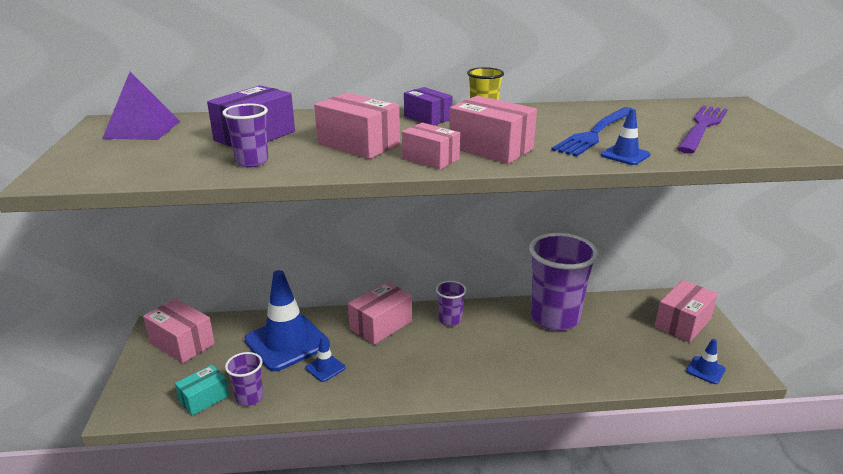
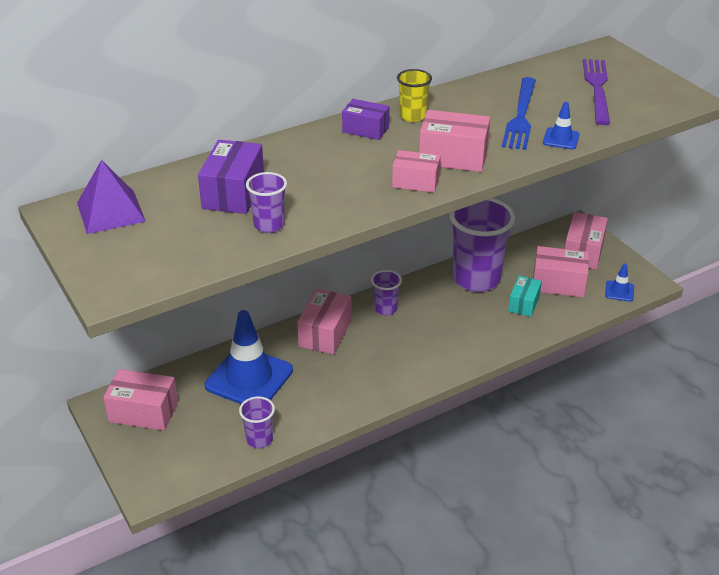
camera: 25 degrees left, 10 degrees up
turquoise box [175,365,229,416] -> turquoise box moved to [508,276,542,317]
blue traffic cone [305,337,346,382] -> none
pink box [314,93,400,159] -> pink box moved to [533,246,589,297]

